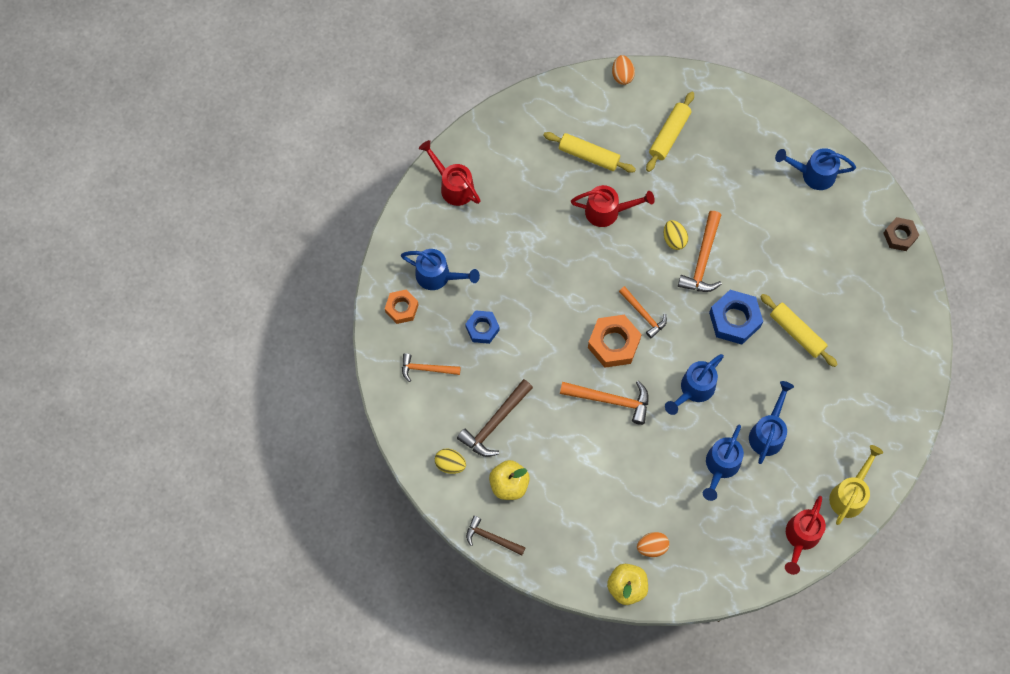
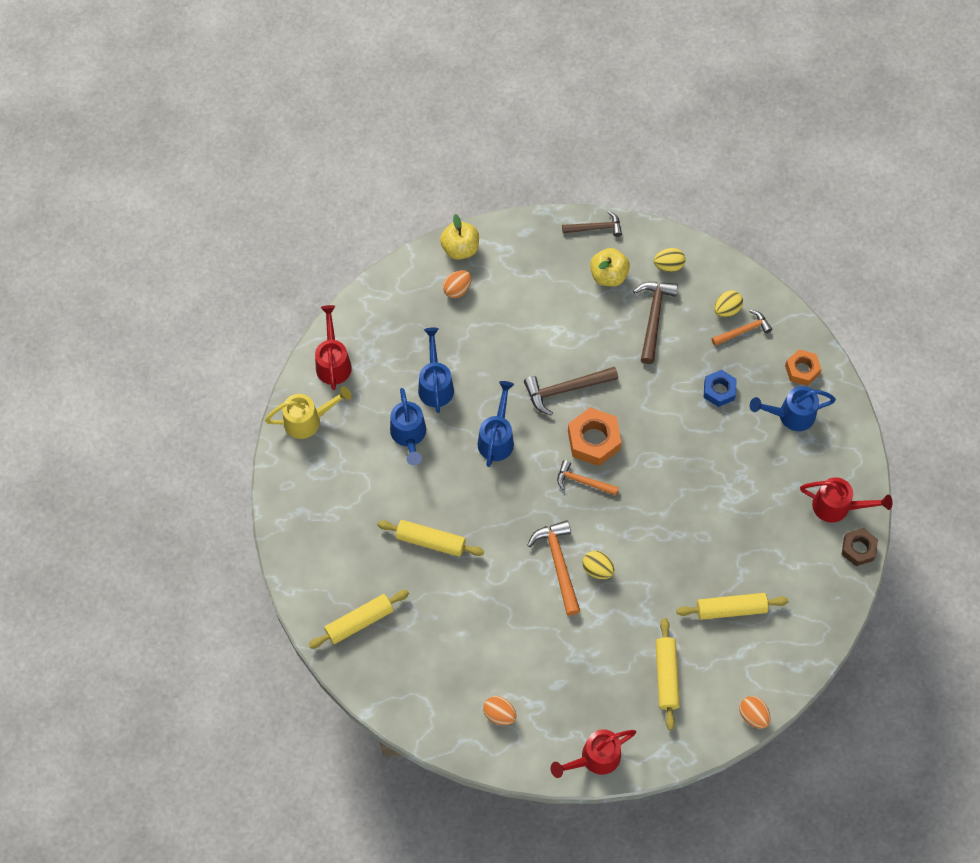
camera: 150 degrees right, 5 degrees down
orange hammer [560,381,649,425] -> brown hammer [524,367,618,415]
red watering can [571,185,655,227] -> red watering can moved to [551,729,636,778]
blue nut [709,290,763,345] -> none
blue watering can [775,148,856,190] -> orange egg [483,696,516,725]
yellow watering can [829,445,883,525] -> yellow watering can turned 105 degrees counterclockwise [265,386,352,439]
brown nut [883,217,919,251] -> brown nut moved to [841,528,878,566]
none -> yellow rolling pin [308,590,409,649]
none -> yellow egg [714,291,743,317]

